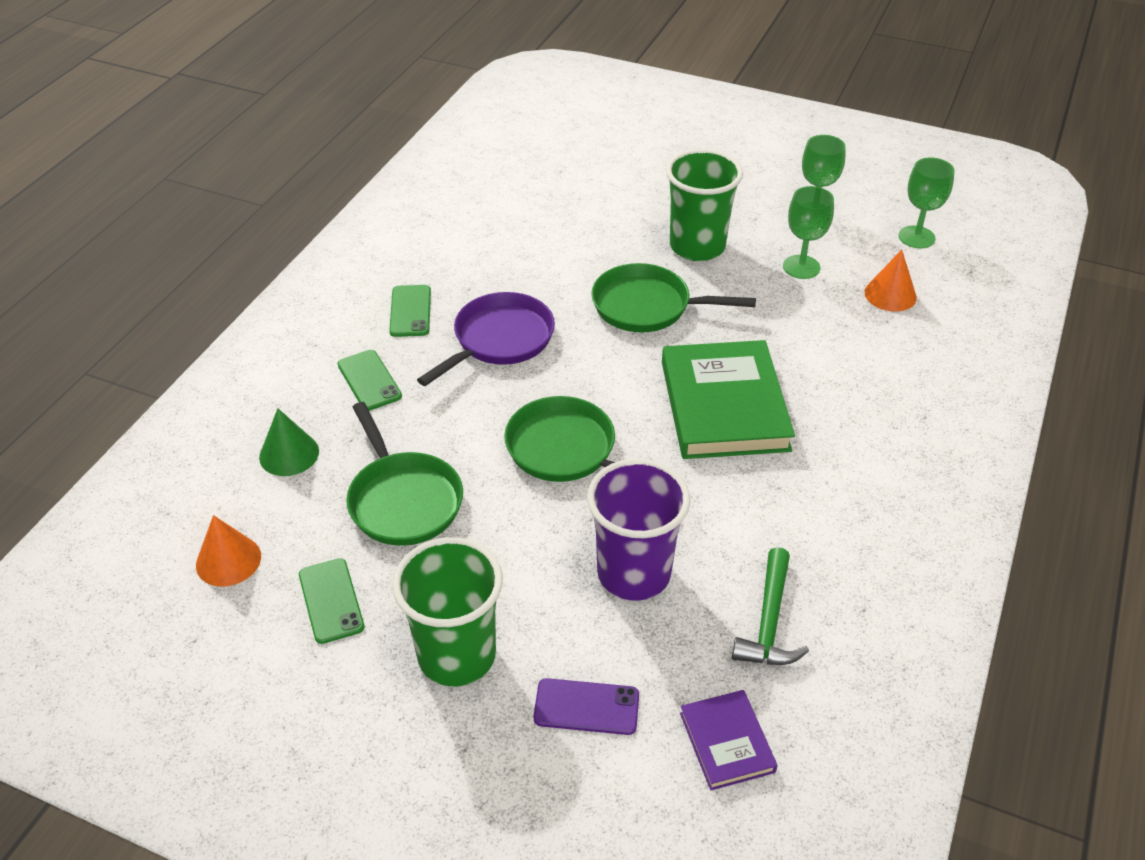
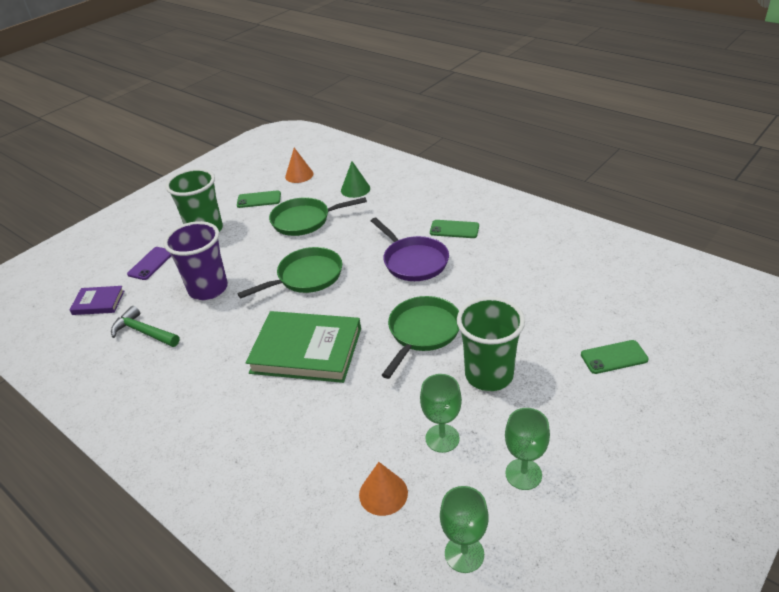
camera: 110 degrees right, 5 degrees down
green phone [338,350,402,411] -> green phone moved to [581,340,649,374]

